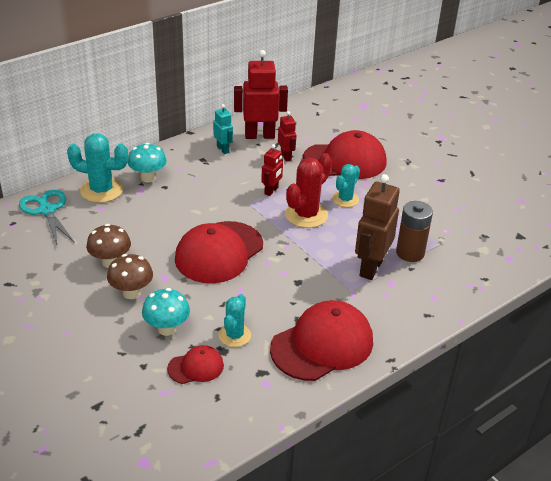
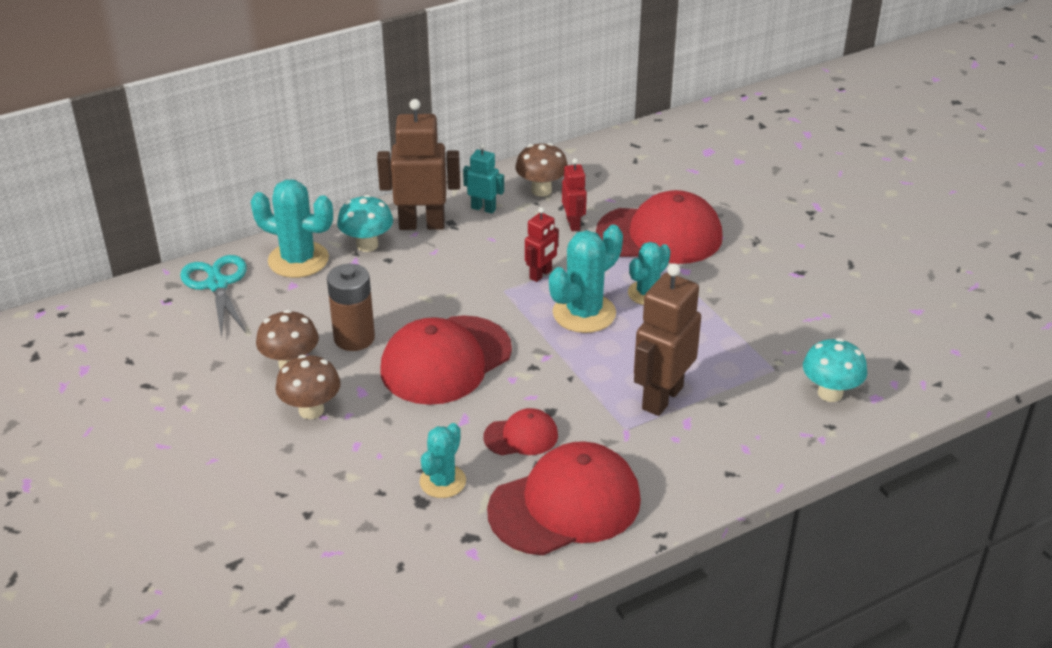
camera: 10 degrees right, 0 degrees up
turquoise mushroom [142,288,190,336] -> turquoise mushroom moved to [803,338,867,402]
red cap [167,345,224,384] -> red cap moved to [483,408,558,455]
turquoise robot [213,104,233,154] -> turquoise robot turned 45 degrees counterclockwise [463,143,504,214]
red robot [234,50,288,139] -> brown mushroom [515,143,568,196]
red cactus [285,153,332,228] -> turquoise cactus [549,225,623,333]
brown battery [396,201,433,262] -> brown battery moved to [327,264,375,351]
none -> brown robot [377,99,460,230]

